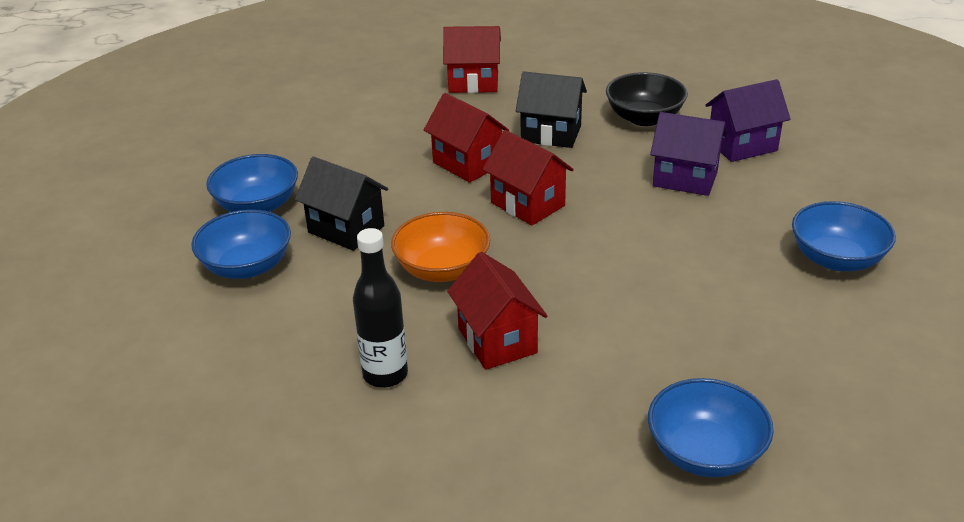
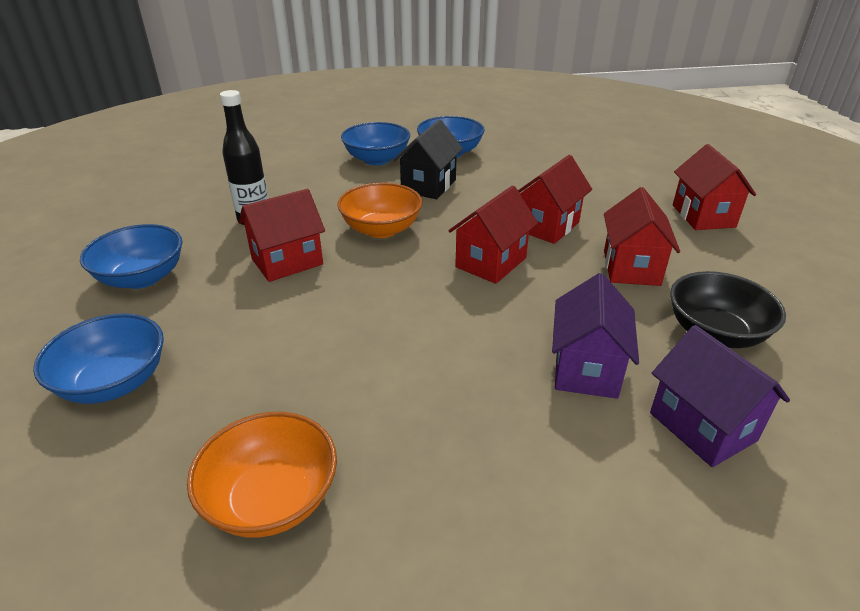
camera: 80 degrees right, 0 degrees up
black house [516,71,587,148] -> red house [604,187,680,286]
blue bowl [792,201,896,271] -> blue bowl moved to [80,224,182,289]
none -> orange bowl [187,412,337,538]

